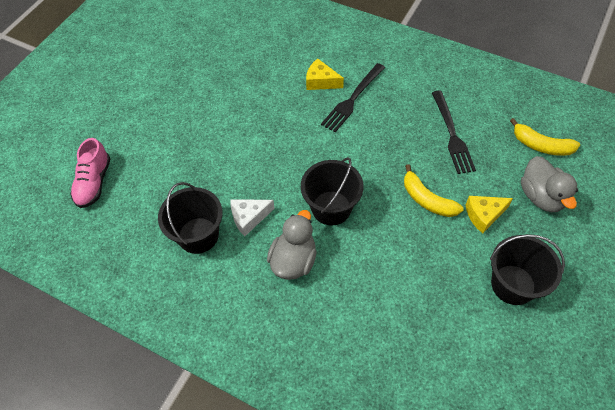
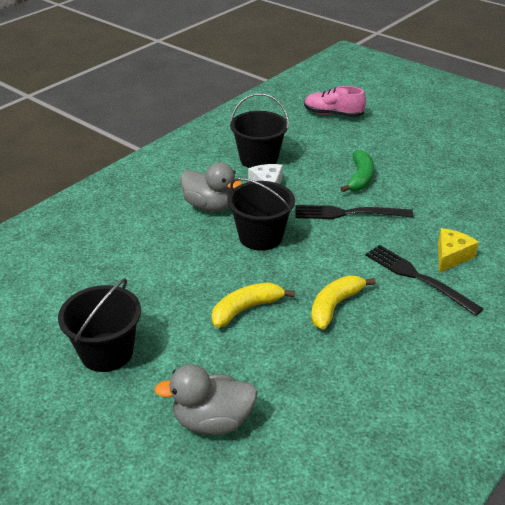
camera: 100 degrees right, 20 degrees down
black fork [432,91,476,174] -> black fork moved to [295,205,413,219]
yellow cheese [466,196,513,233] -> none
yellow banana [510,118,580,156] -> yellow banana moved to [311,276,376,330]
none -> green banana [340,150,374,192]

